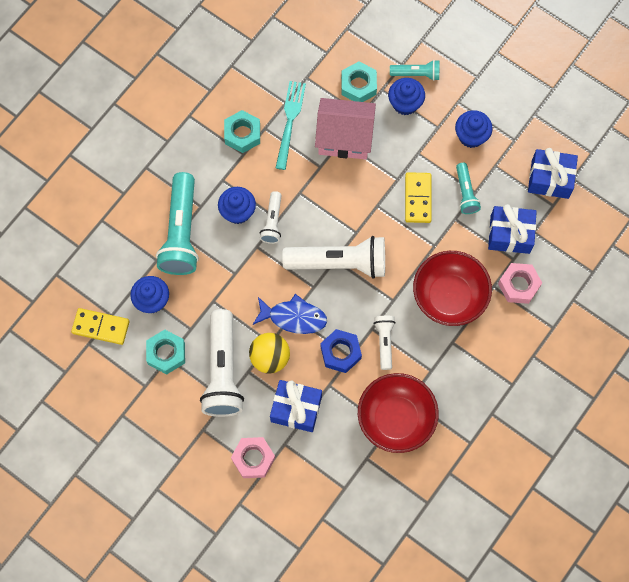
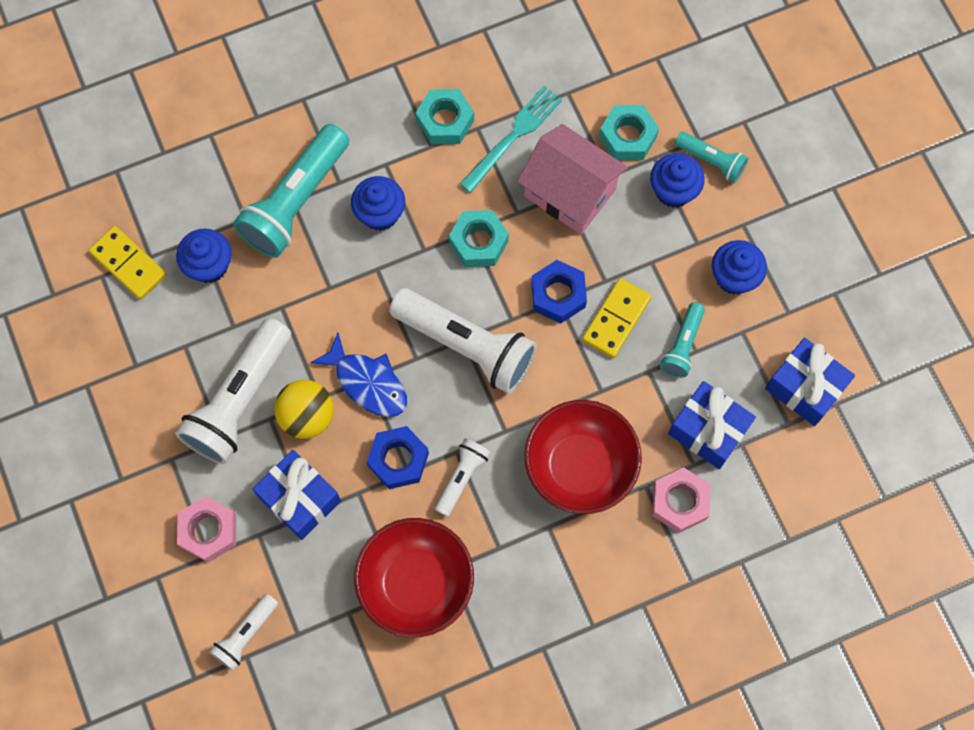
camera: 30 degrees right, 0 degrees up
turquoise nut [146,329,185,374] -> turquoise nut moved to [449,210,509,267]
white flashlight [260,191,282,244] -> white flashlight moved to [209,594,278,671]
none -> blue nut [531,260,587,323]

